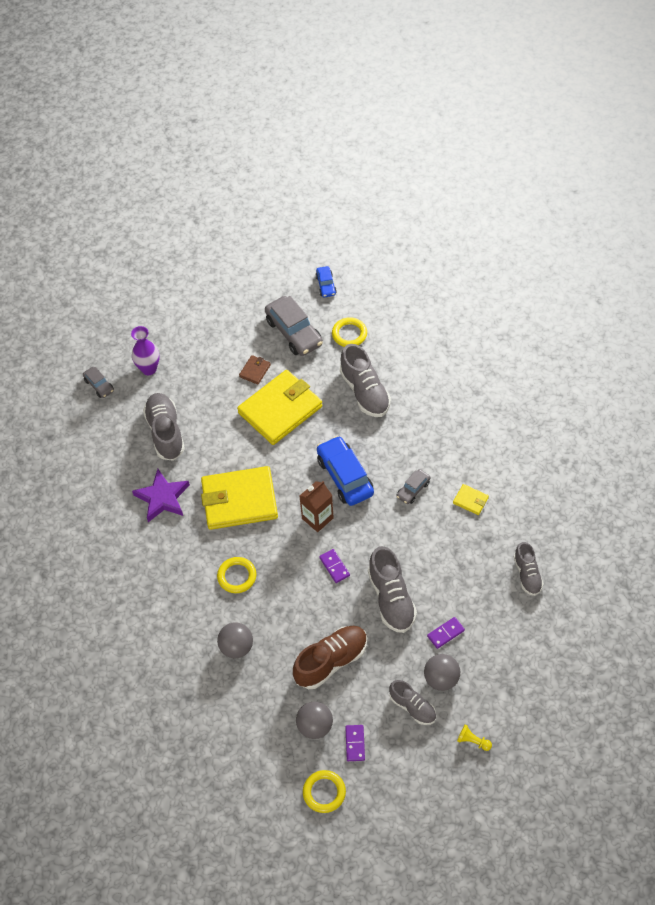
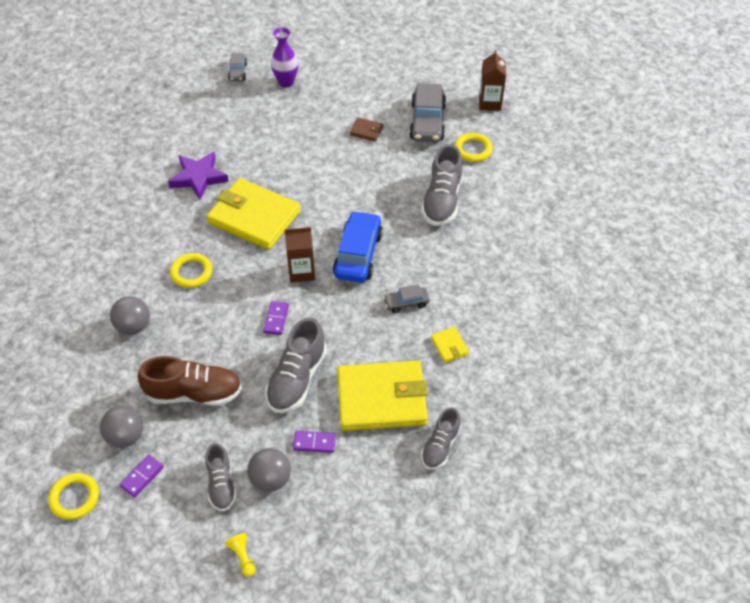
camera: 35 degrees right, 5 degrees down
grey shoe [143,393,185,461] -> none
yellow wallet [237,370,322,445] -> yellow wallet moved to [337,361,428,431]
brown wallet [239,355,271,385] -> brown wallet turned 45 degrees clockwise [350,118,383,142]
blue car [315,266,337,297] -> brown carton [479,50,506,111]

